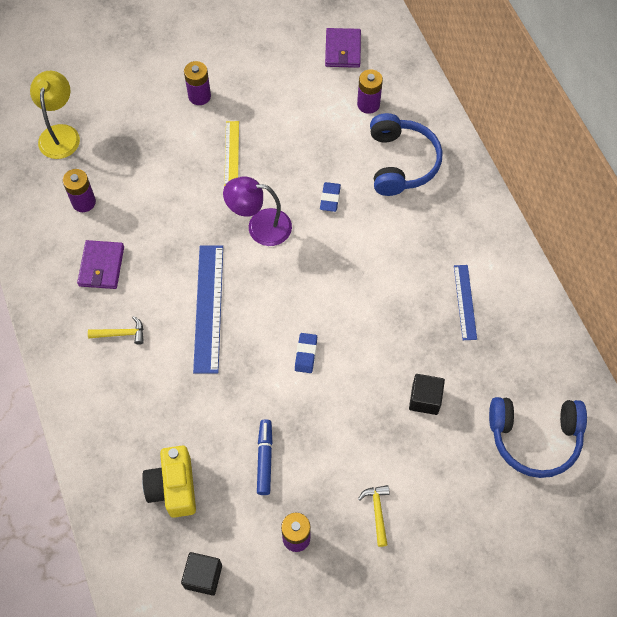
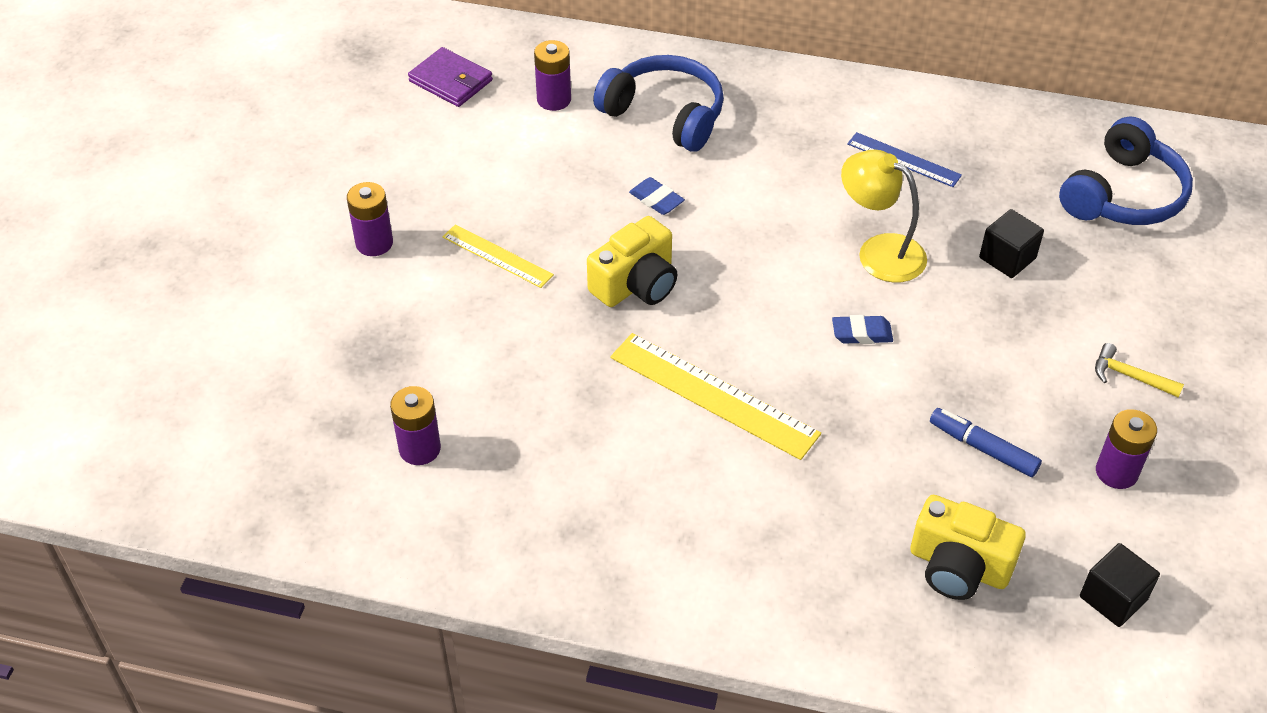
camera: 55 degrees left, 15 degrees down
yellow lamp [30,71,80,159] -> yellow lamp moved to [841,150,927,282]
purple wallet [77,240,124,289] -> none
yellow hammer [88,316,144,345] -> none
blue ruler [193,245,223,374] -> yellow ruler [610,333,821,460]
purple lamp [223,176,292,246] -> yellow camera [587,216,677,307]
blue eraser [295,333,317,373] -> blue eraser turned 45 degrees counterclockwise [832,315,893,344]

